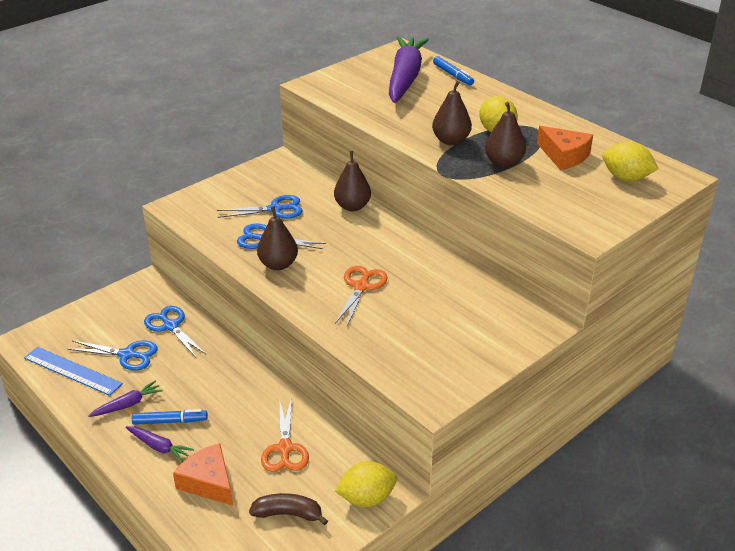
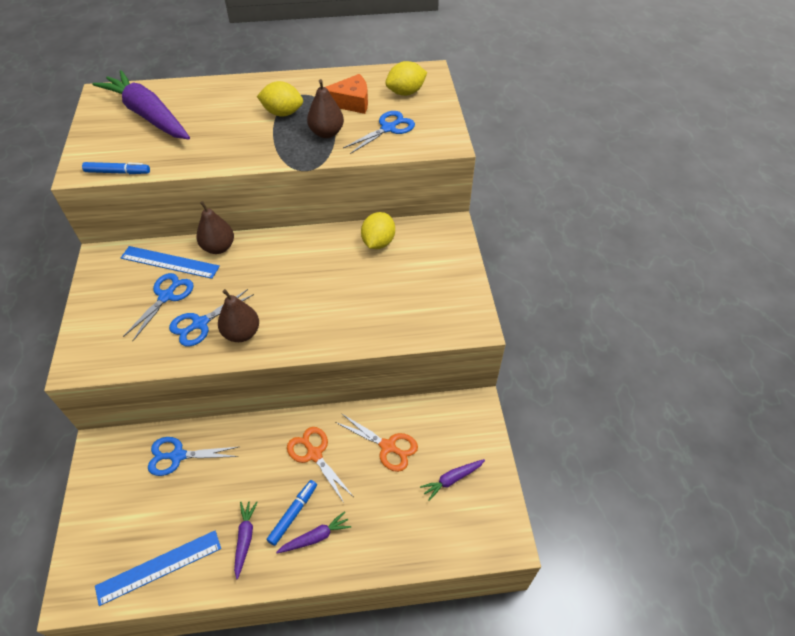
camera: 55 degrees left, 15 degrees up
blue scissors [68,341,158,370] -> blue scissors moved to [343,111,415,154]
orange cheese [173,443,233,506] -> none
brown banana [249,493,328,525] -> purple carrot [420,459,485,501]
orange scissors [335,266,388,326] -> orange scissors moved to [287,427,353,503]
yellow lemon [335,461,397,507] -> yellow lemon moved to [361,212,395,249]
brown pear [432,81,472,145] -> none
blue marker [433,56,474,86] -> blue marker moved to [82,162,150,174]
none -> blue ruler [121,246,220,279]

